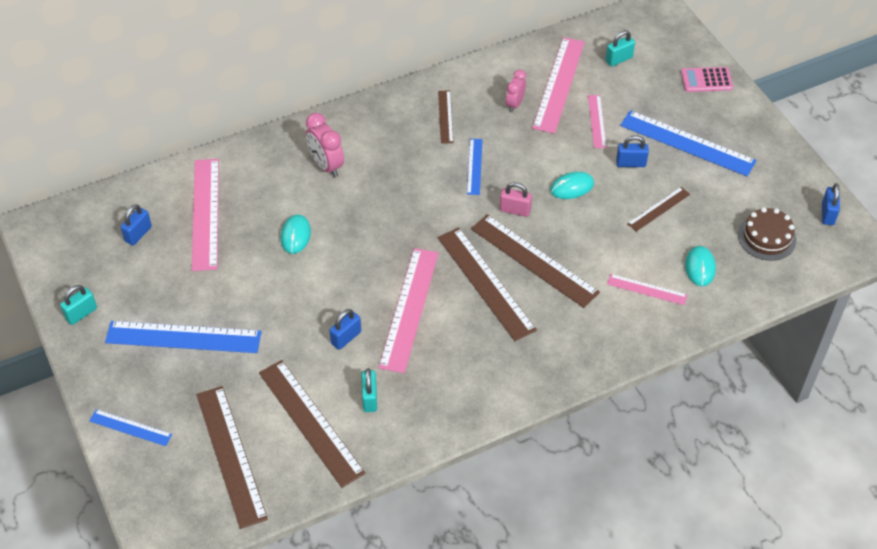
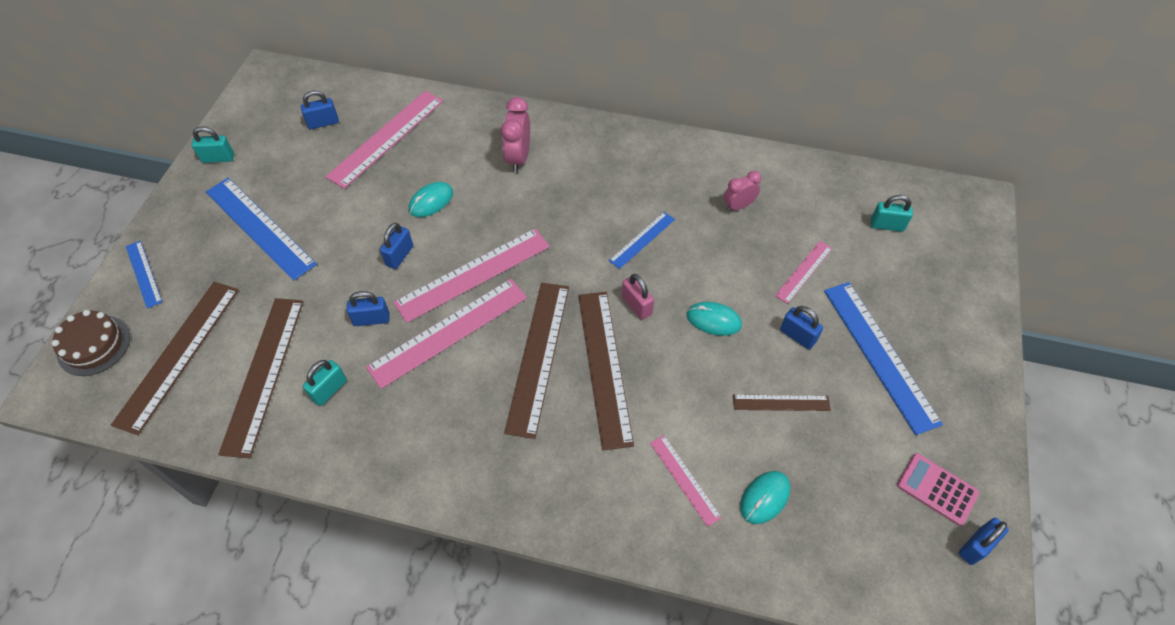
camera: 40 degrees right, 5 degrees up
brown ruler [438,90,453,144] -> none
pink ruler [532,37,585,134] -> pink ruler moved to [393,228,550,323]
pink calculator [681,67,733,92] -> pink calculator moved to [897,453,979,526]
brown cake [738,207,797,261] -> brown cake moved to [51,310,130,376]
none -> blue padlock [380,223,413,269]

